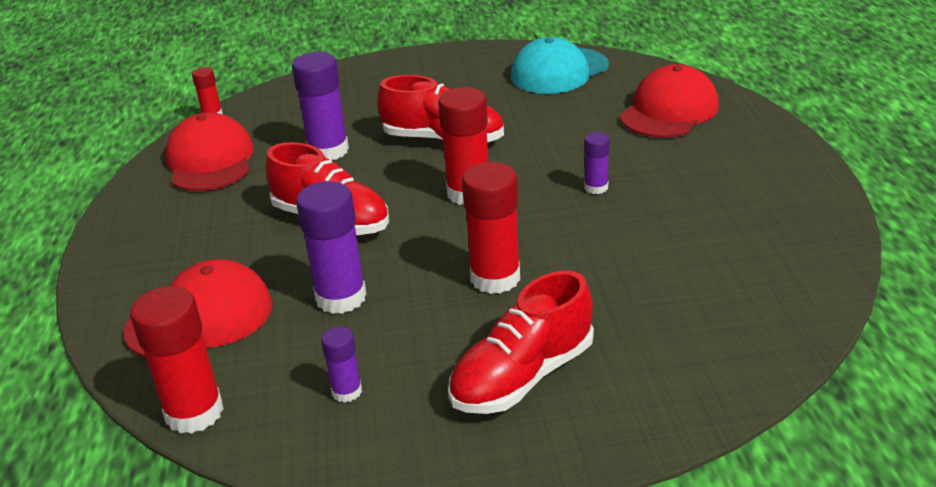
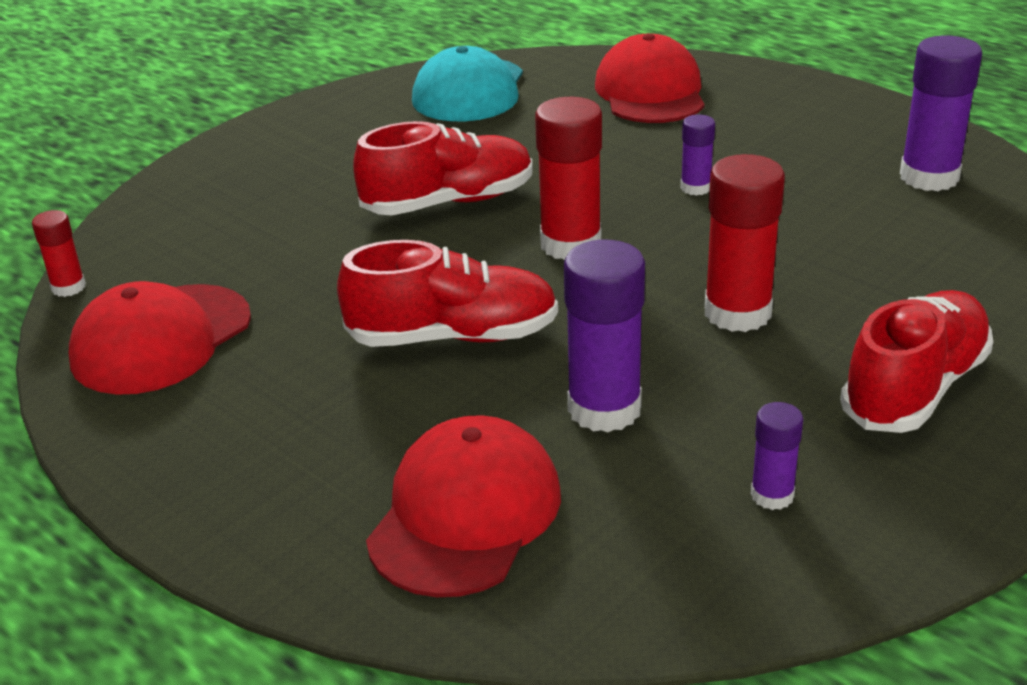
camera: 40 degrees left, 0 degrees up
red glue stick [130,286,224,434] -> none
red cap [165,112,254,191] -> red cap turned 90 degrees counterclockwise [69,281,251,395]
purple glue stick [292,52,349,160] -> purple glue stick moved to [900,36,982,191]
red shoe [448,271,594,414] -> red shoe turned 150 degrees counterclockwise [840,290,994,433]

